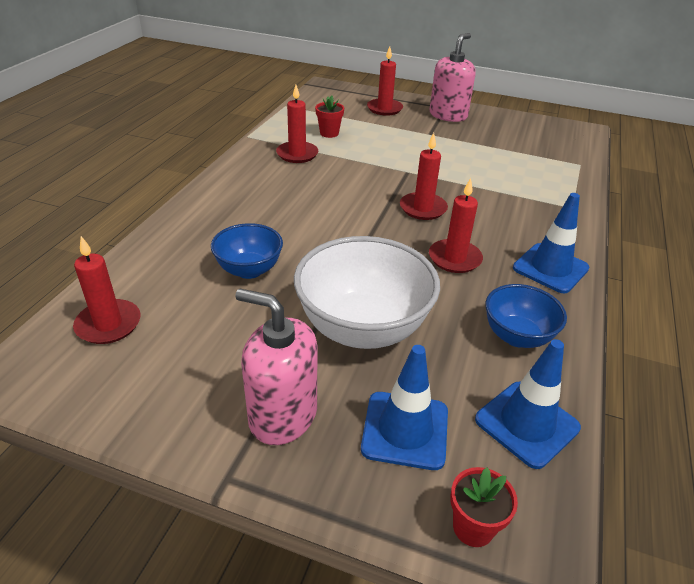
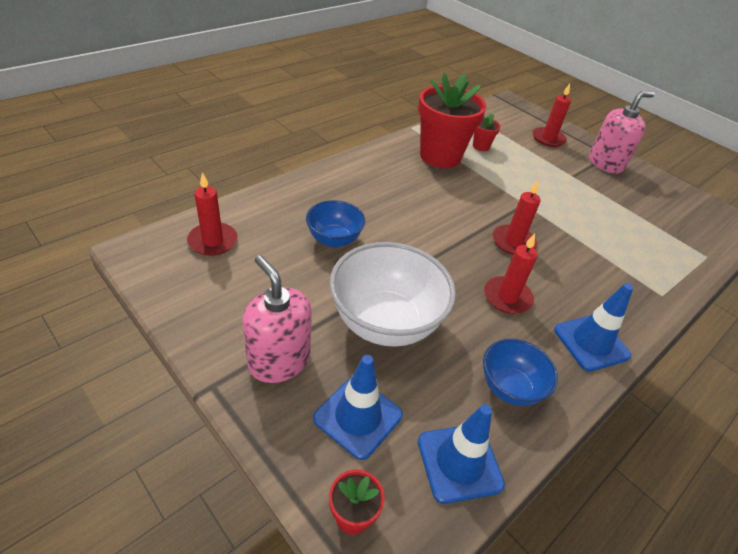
camera: 25 degrees right, 5 degrees up
red candle [276,85,318,163] -> red flower pot [418,73,487,168]

